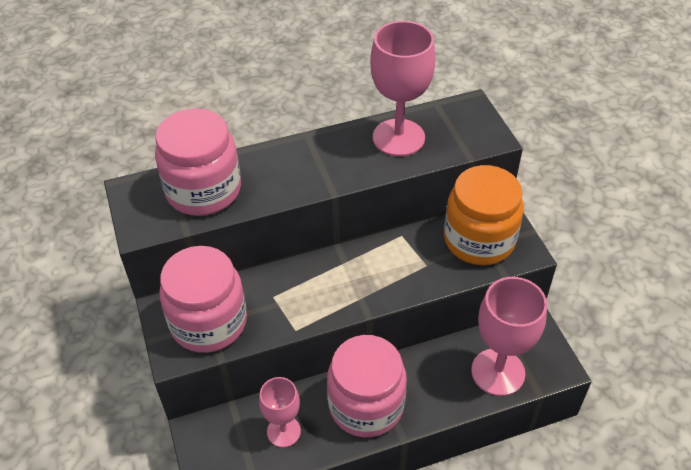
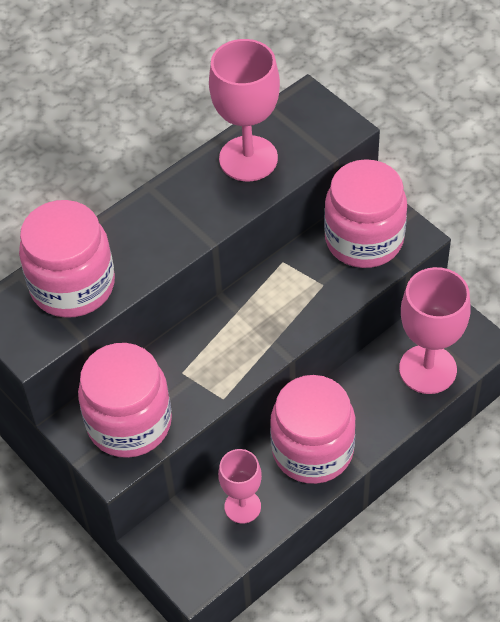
camera: 20 degrees left, 5 degrees up
orange jar [444,165,524,265] -> pink jar [324,159,407,268]

